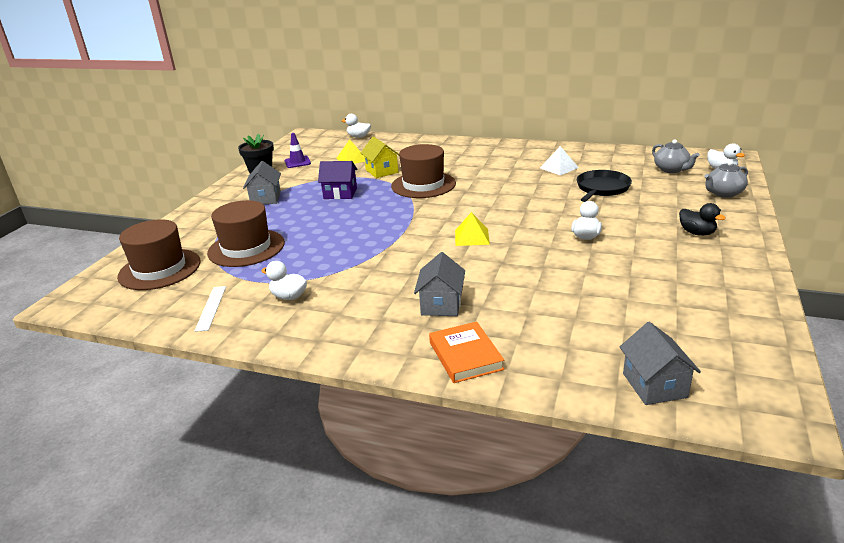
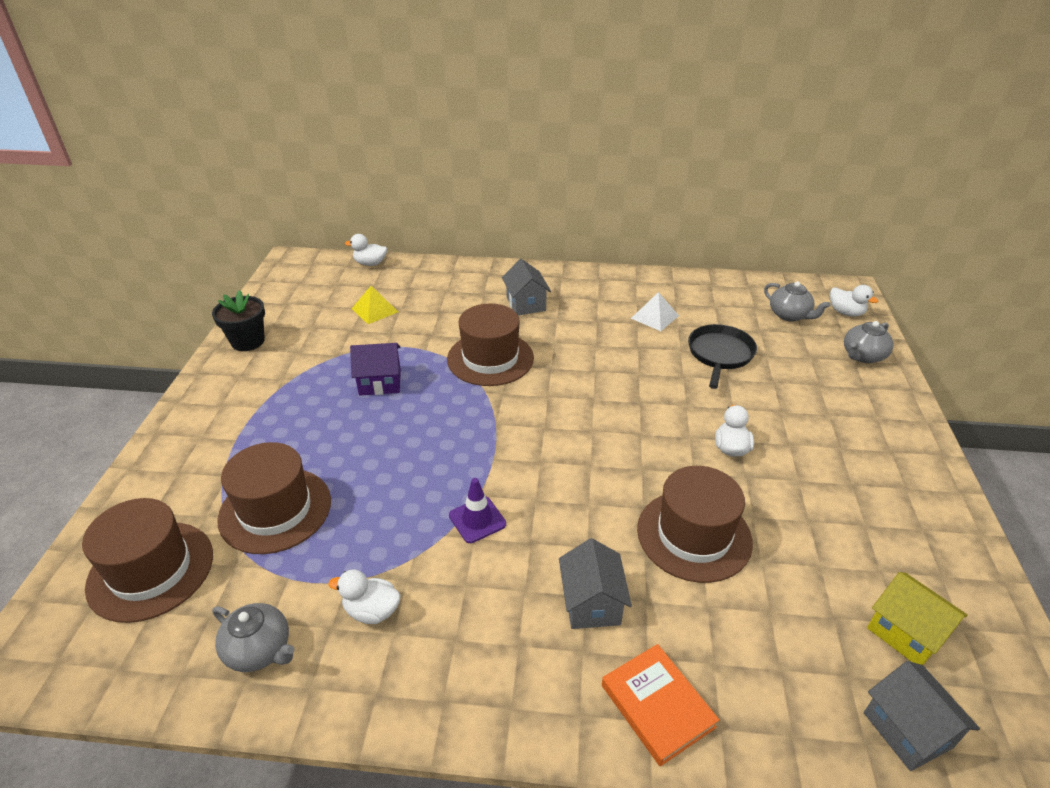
camera: 15 degrees left, 10 degrees up
white ruler [194,286,226,332] -> grey teapot [212,603,295,672]
grey house [243,161,281,205] -> grey house moved to [502,259,551,315]
purple traffic cone [285,133,311,168] -> purple traffic cone moved to [449,478,506,543]
yellow house [361,136,399,178] -> yellow house moved to [867,572,967,665]
yellow pyramid [455,212,490,246] -> none
black duck [679,203,726,236] -> none
none -> brown hat [637,466,753,583]

